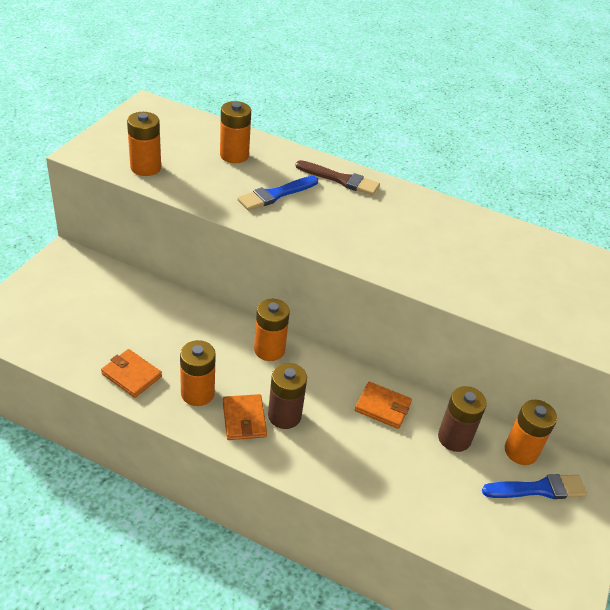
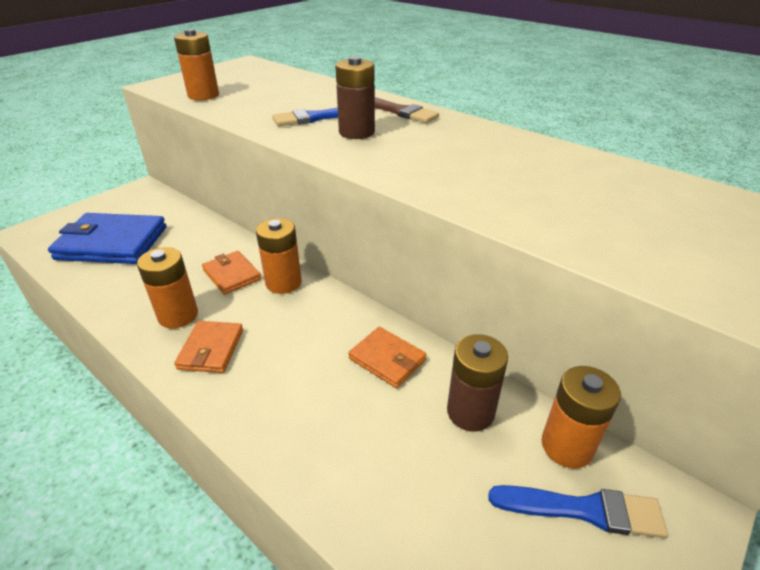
camera: 20 degrees right, 5 degrees down
orange wallet [101,349,162,398] -> orange wallet moved to [202,251,261,295]
orange battery [220,101,251,163] -> none
brown battery [268,363,307,429] -> brown battery moved to [335,56,375,139]
none -> blue wallet [48,213,166,264]

